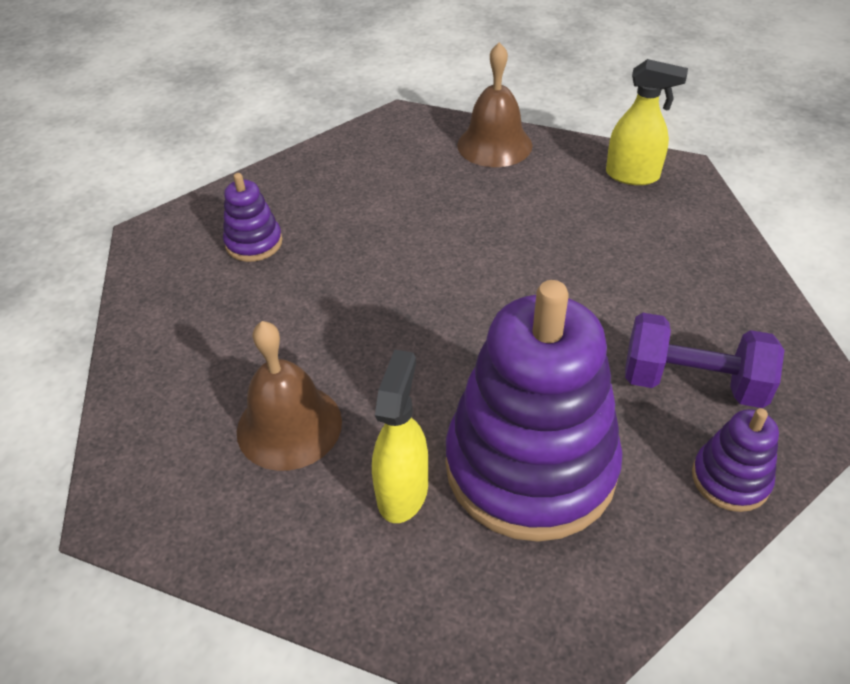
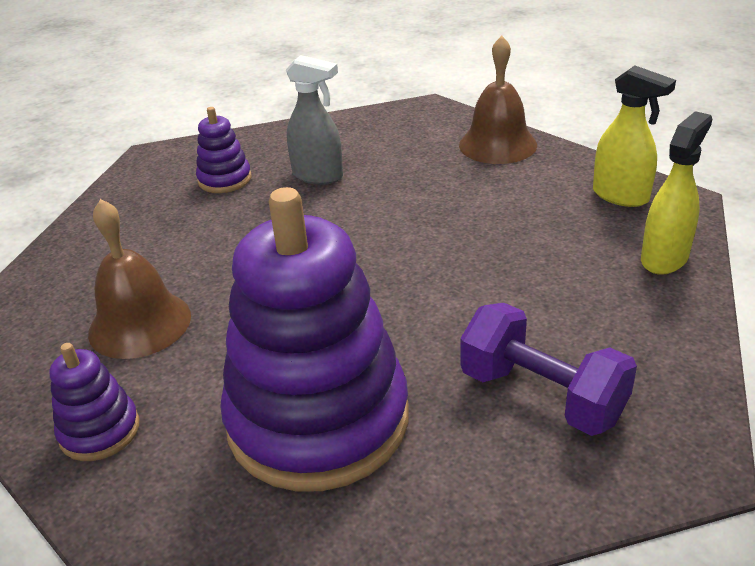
camera: 25 degrees right, 10 degrees down
yellow spray bottle [372,350,428,523] -> yellow spray bottle moved to [641,111,712,275]
purple stacking toy [692,408,779,512] -> purple stacking toy moved to [50,343,139,461]
none -> grey spray bottle [286,55,343,185]

